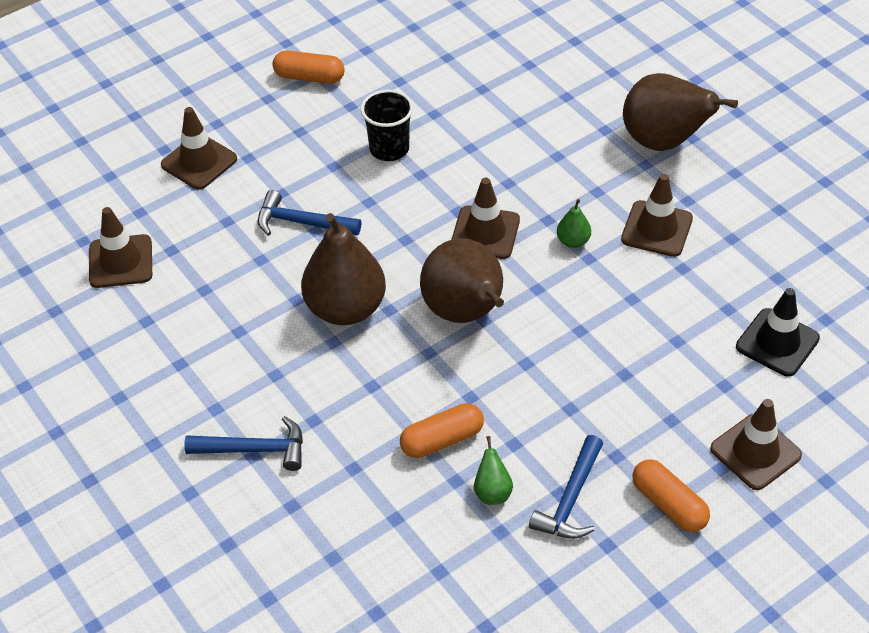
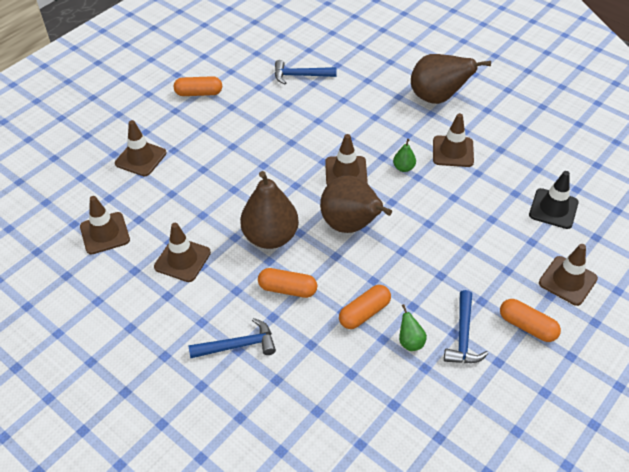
camera: 15 degrees left, 0 degrees up
blue hammer [258,190,361,236] -> blue hammer moved to [275,60,337,84]
black cup [361,90,413,161] -> none
none -> brown traffic cone [154,223,211,282]
none -> orange capsule [258,268,317,298]

